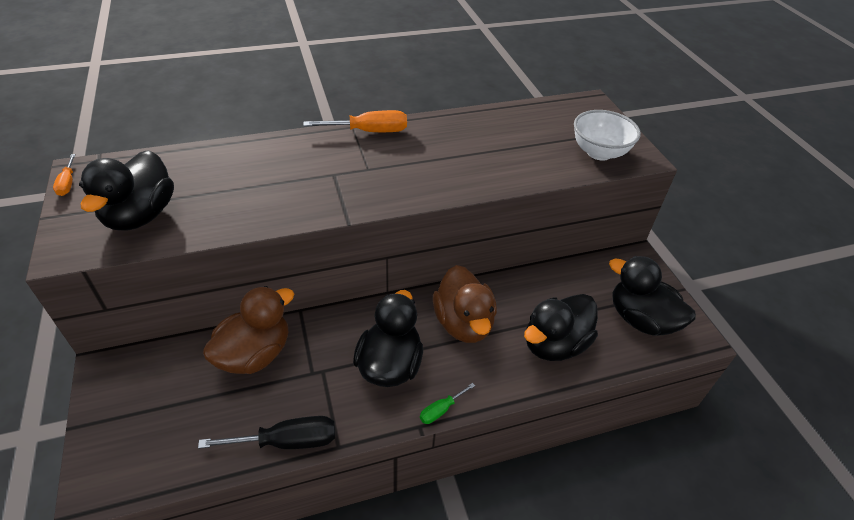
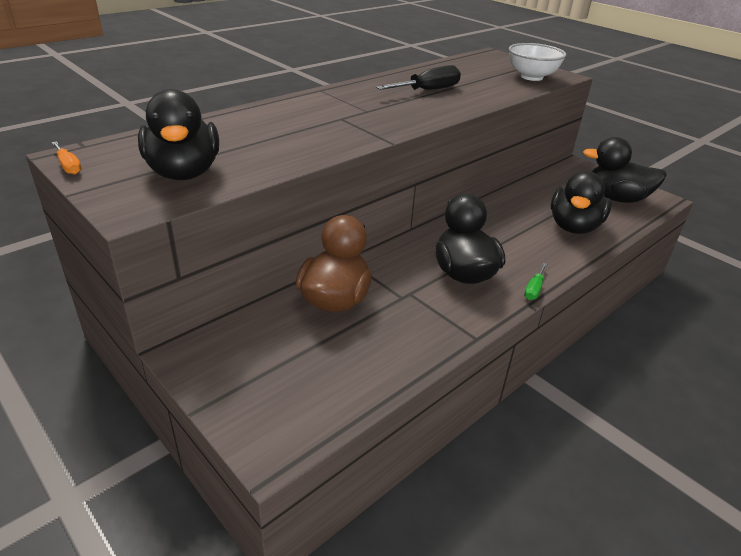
camera: 25 degrees left, 10 degrees down
black screwdriver [198,416,335,449] -> black screwdriver moved to [376,65,461,90]
orange screwdriver [303,110,407,132] -> none
brown duck [433,265,497,343] -> none

